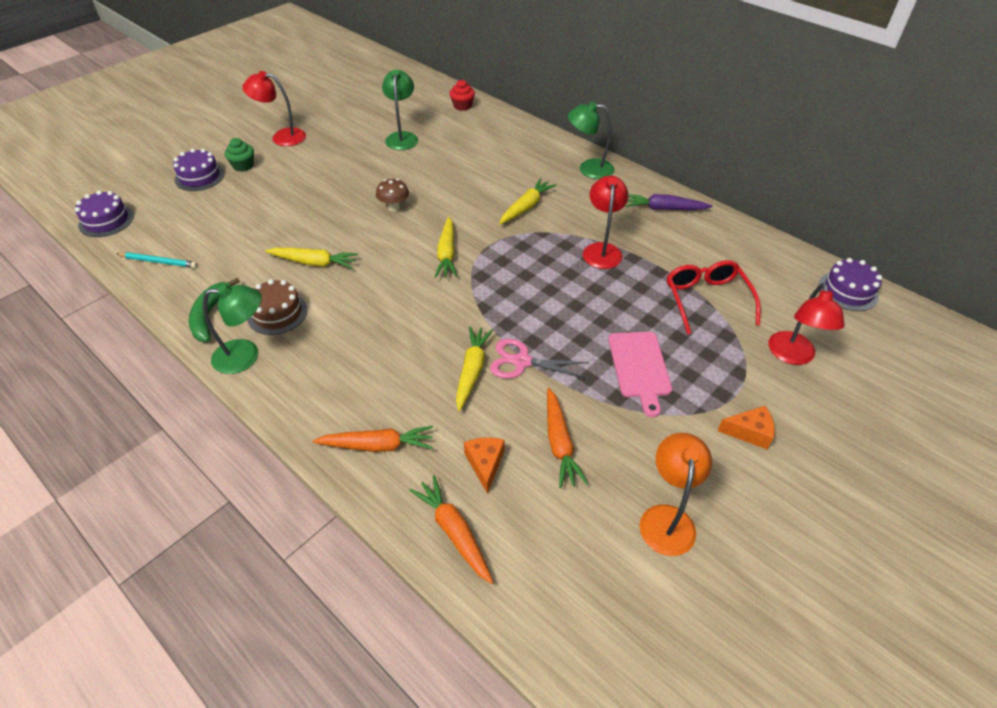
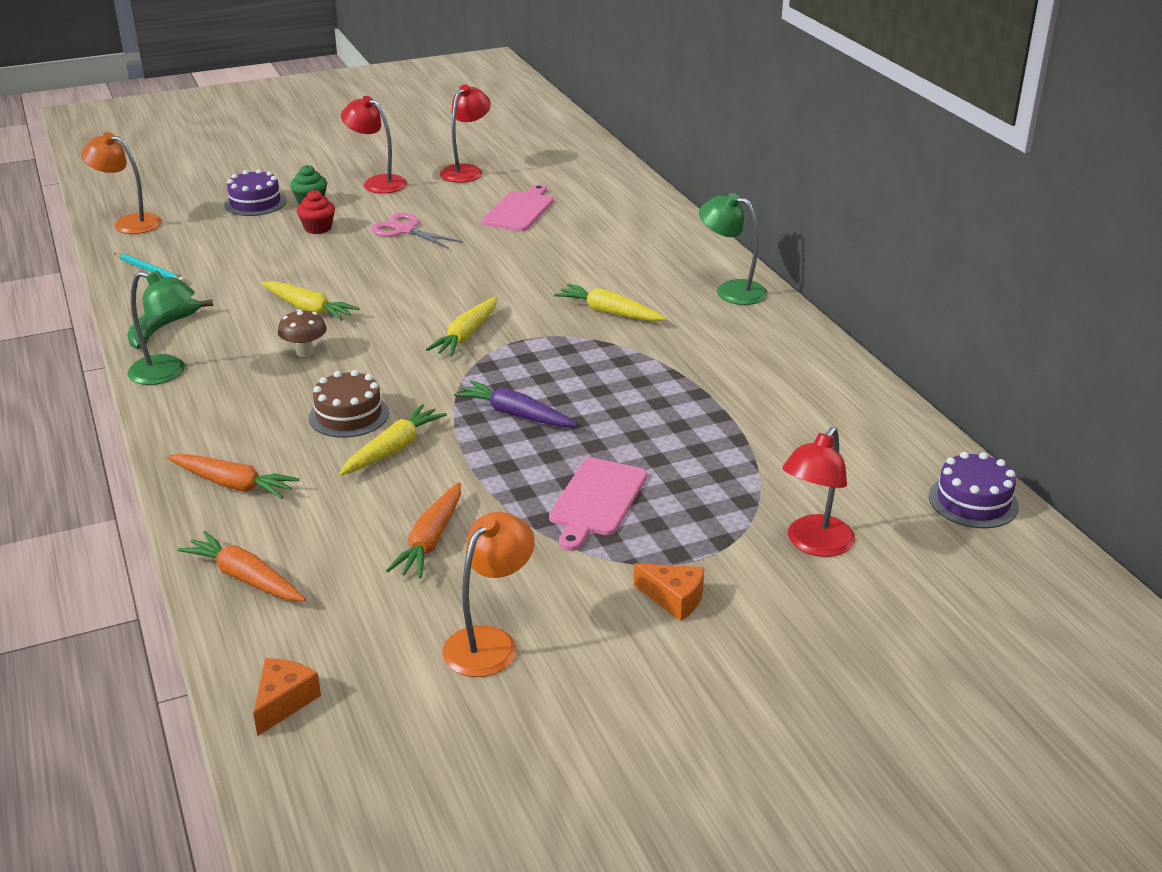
camera: 25 degrees right, 15 degrees down
purple cake [75,191,134,237] -> orange lamp [81,132,162,234]
brown cake [247,279,308,335] -> brown cake moved to [309,370,389,438]
brown mushroom [376,179,409,211] -> brown mushroom moved to [278,309,327,357]
green lamp [382,70,418,150] -> pink cutting board [481,184,553,231]
orange carrot [409,475,494,584] -> orange carrot turned 45 degrees counterclockwise [178,531,306,601]
red cupcake [450,80,475,111] -> red cupcake moved to [297,190,335,234]
orange cheese [464,437,505,494] -> orange cheese moved to [253,658,321,736]
pink scissors [490,339,589,379] -> pink scissors moved to [371,213,463,249]
yellow carrot [499,178,557,224] -> yellow carrot turned 120 degrees counterclockwise [554,284,666,321]
red lamp [583,176,629,269] -> red lamp moved to [440,84,491,183]
purple carrot [626,194,712,210] -> purple carrot moved to [454,380,578,427]
red glasses [667,260,761,335] -> none

